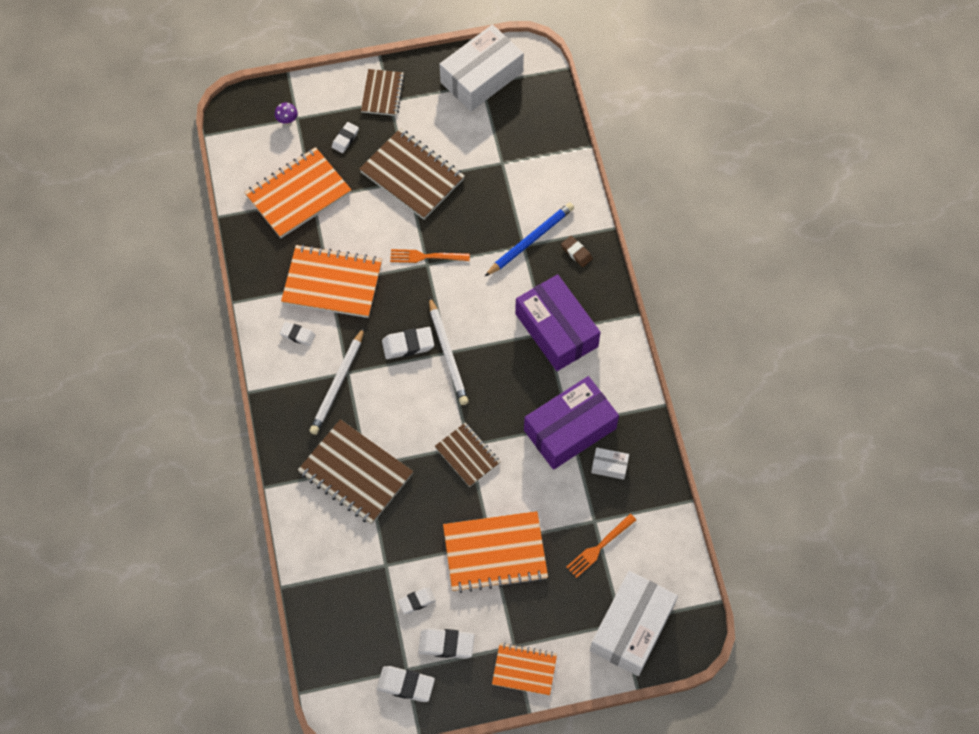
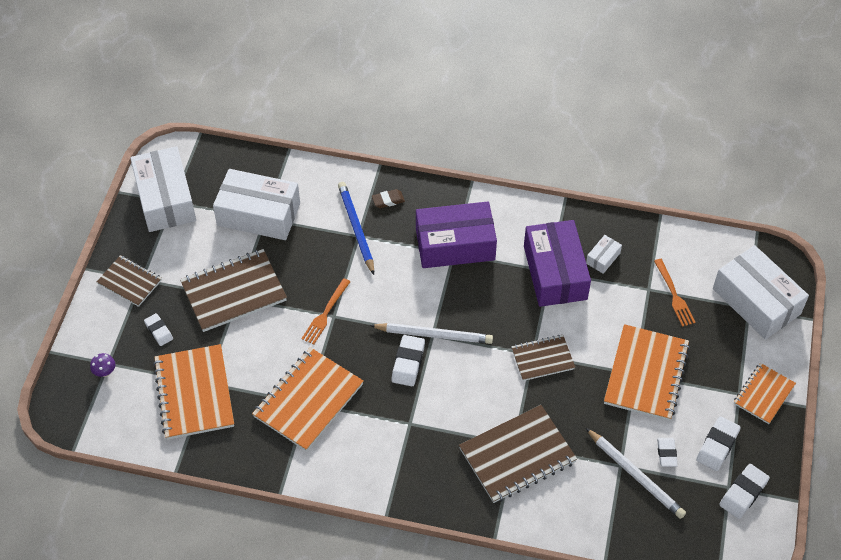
camera: 65 degrees left, 10 degrees down
white eraser [280,322,316,346] -> none
white pencil [309,328,364,435] -> white pencil moved to [586,428,686,519]
none -> white box [213,169,300,240]

